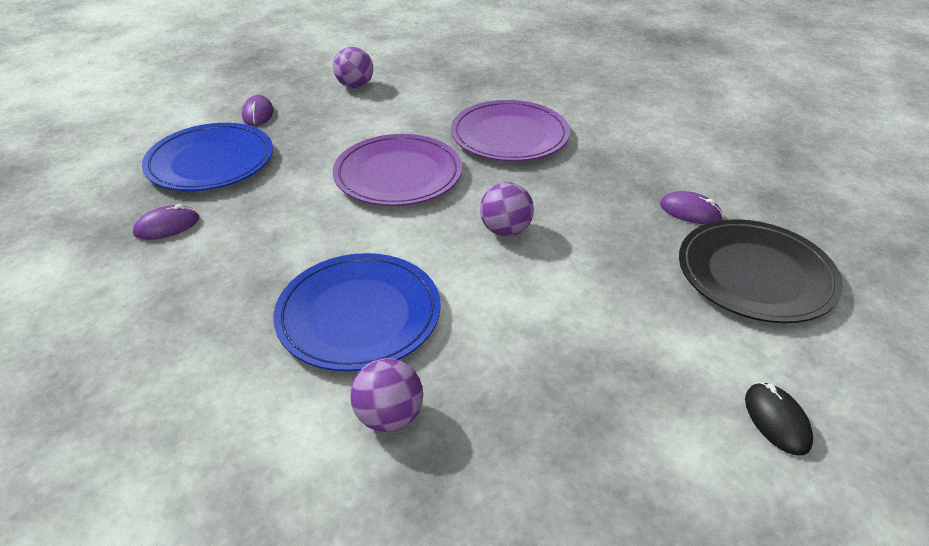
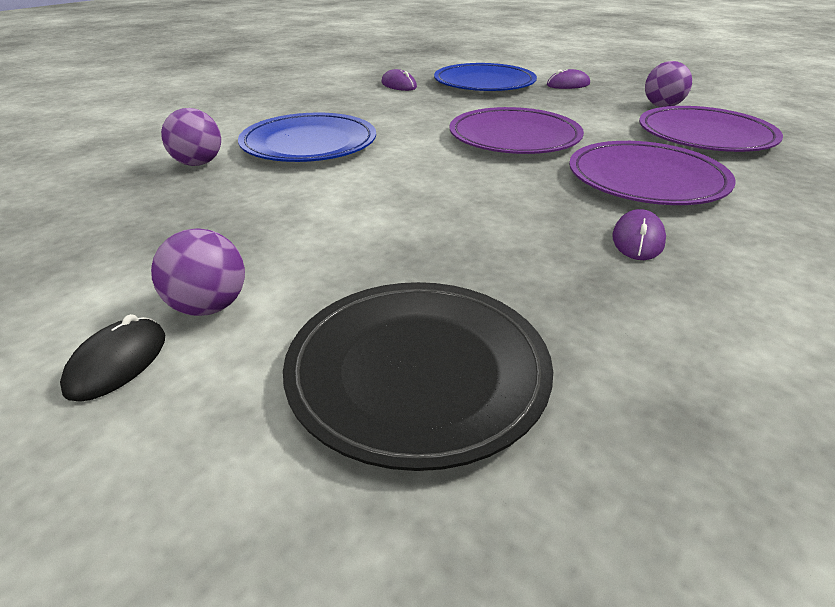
camera: 80 degrees right, 5 degrees down
purple ball [480,182,534,237] -> purple ball moved to [151,228,245,316]
purple mouse [660,191,723,224] -> purple mouse moved to [612,209,666,260]
black mouse [745,382,813,455] -> black mouse turned 45 degrees counterclockwise [60,314,165,402]
none -> purple plate [639,106,783,152]

